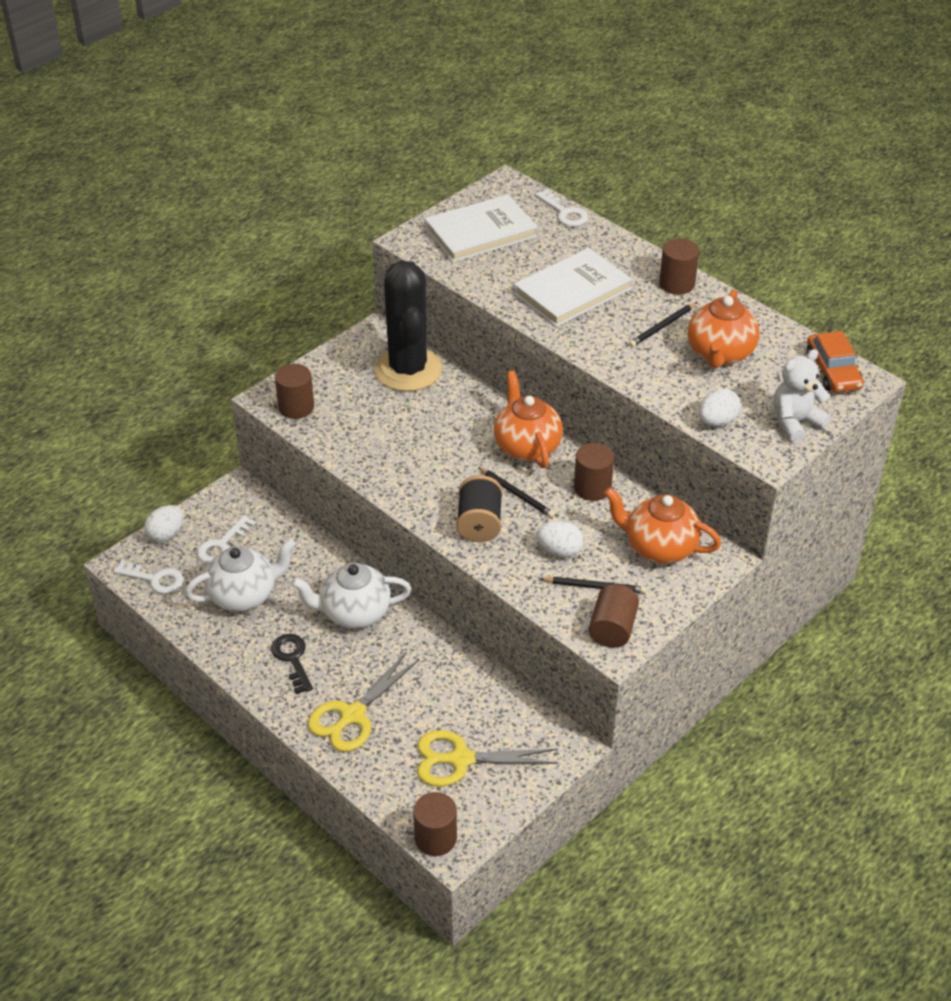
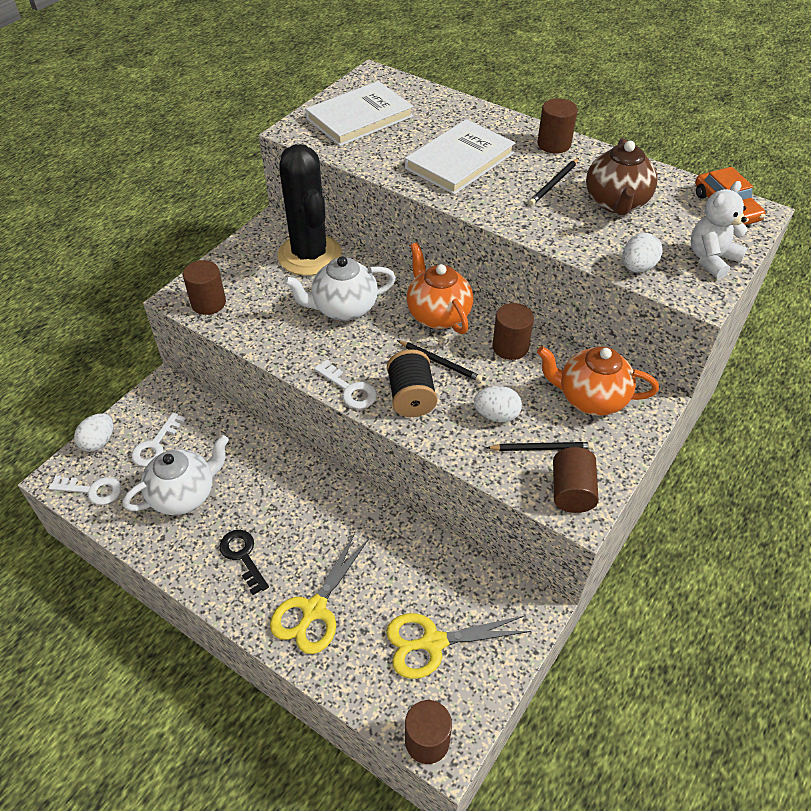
camera: 10 degrees left, 5 degrees up
white teapot [291,563,412,629] -> white teapot moved to [284,256,396,321]
white key [535,189,588,226] -> white key moved to [314,360,377,409]
orange teapot [688,289,759,368] -> brown teapot [586,138,657,215]

